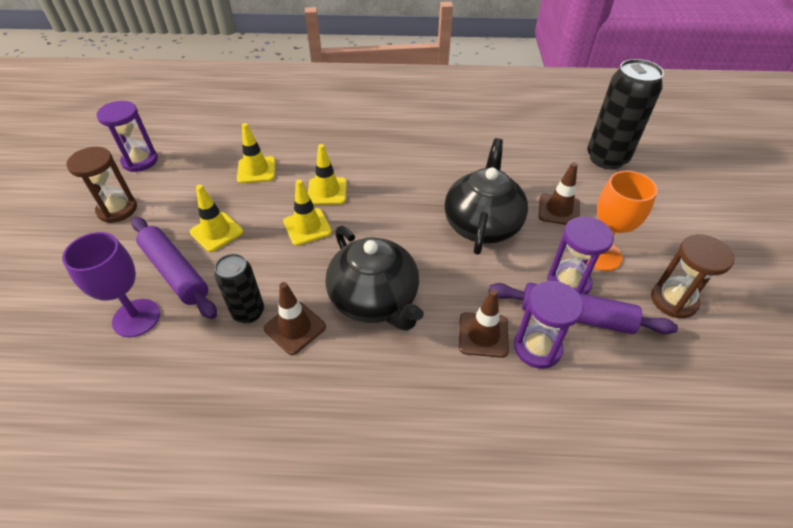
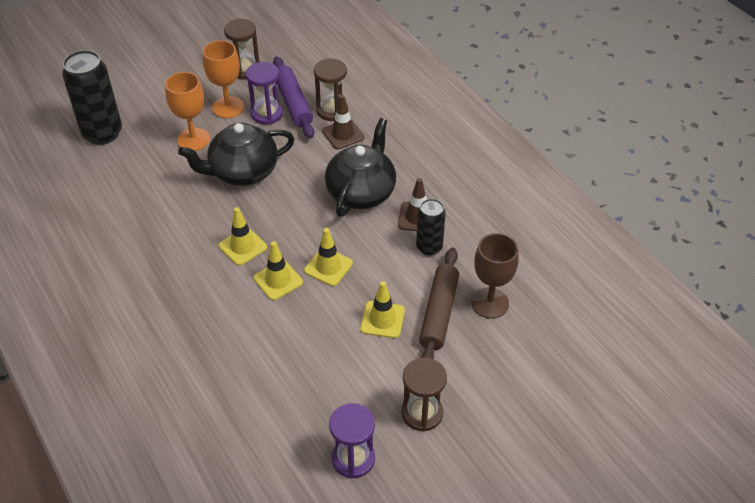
camera: 125 degrees left, 0 degrees up
purple goblet [62,232,160,337] -> brown goblet [471,233,518,319]
purple rolling pin [131,217,217,319] -> brown rolling pin [419,248,459,359]
yellow traffic cone [237,123,276,183] -> yellow traffic cone moved to [219,207,267,266]
purple hourglass [514,281,584,369] -> brown hourglass [314,59,348,121]
brown traffic cone [538,162,580,225] -> orange goblet [165,72,210,151]

